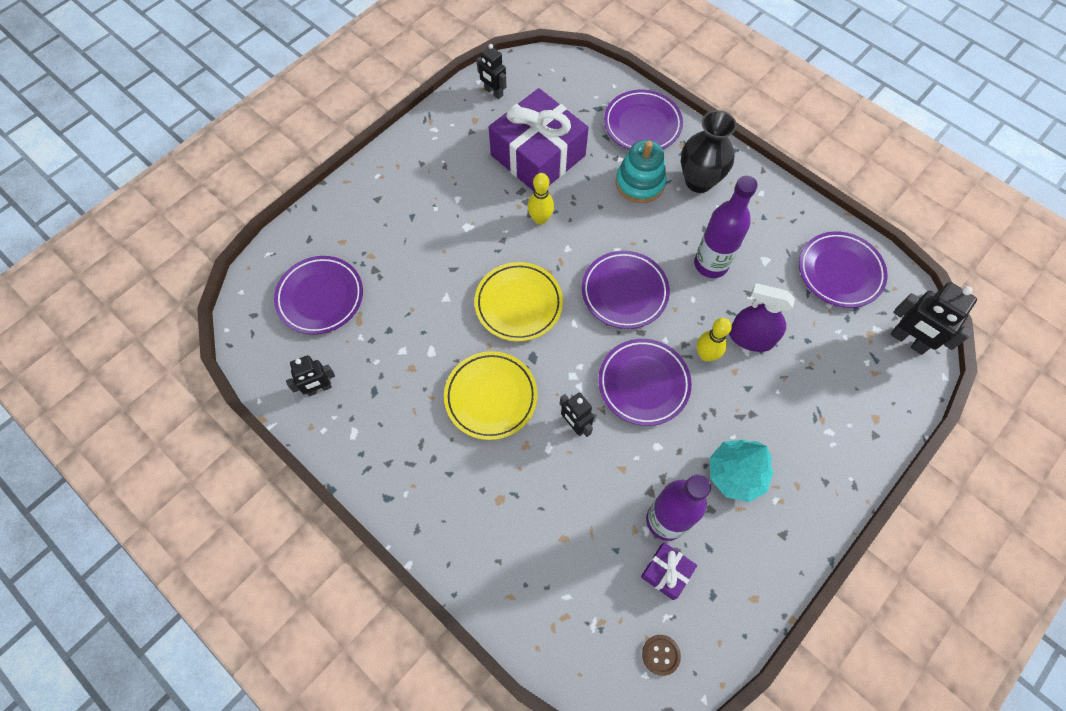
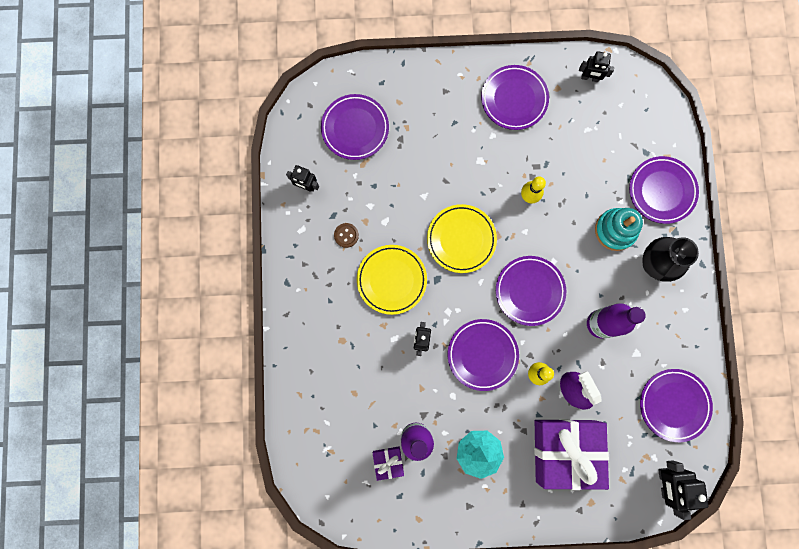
camera: 45 degrees right, 15 degrees up
black robot [477,44,507,99] -> black robot turned 75 degrees counterclockwise [579,51,614,82]
purple gift [489,88,589,191] -> purple gift moved to [534,419,609,490]
brown button [642,635,681,676] -> brown button moved to [334,223,359,248]
none -> purple plate [481,65,549,130]

